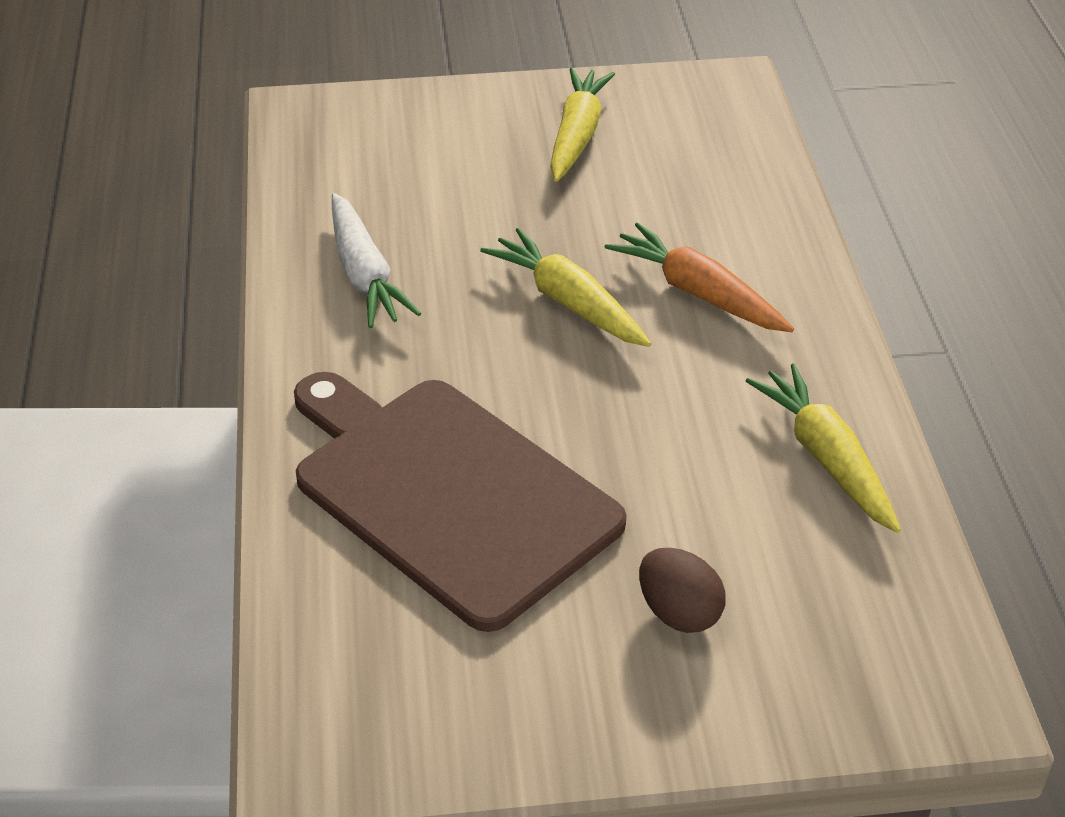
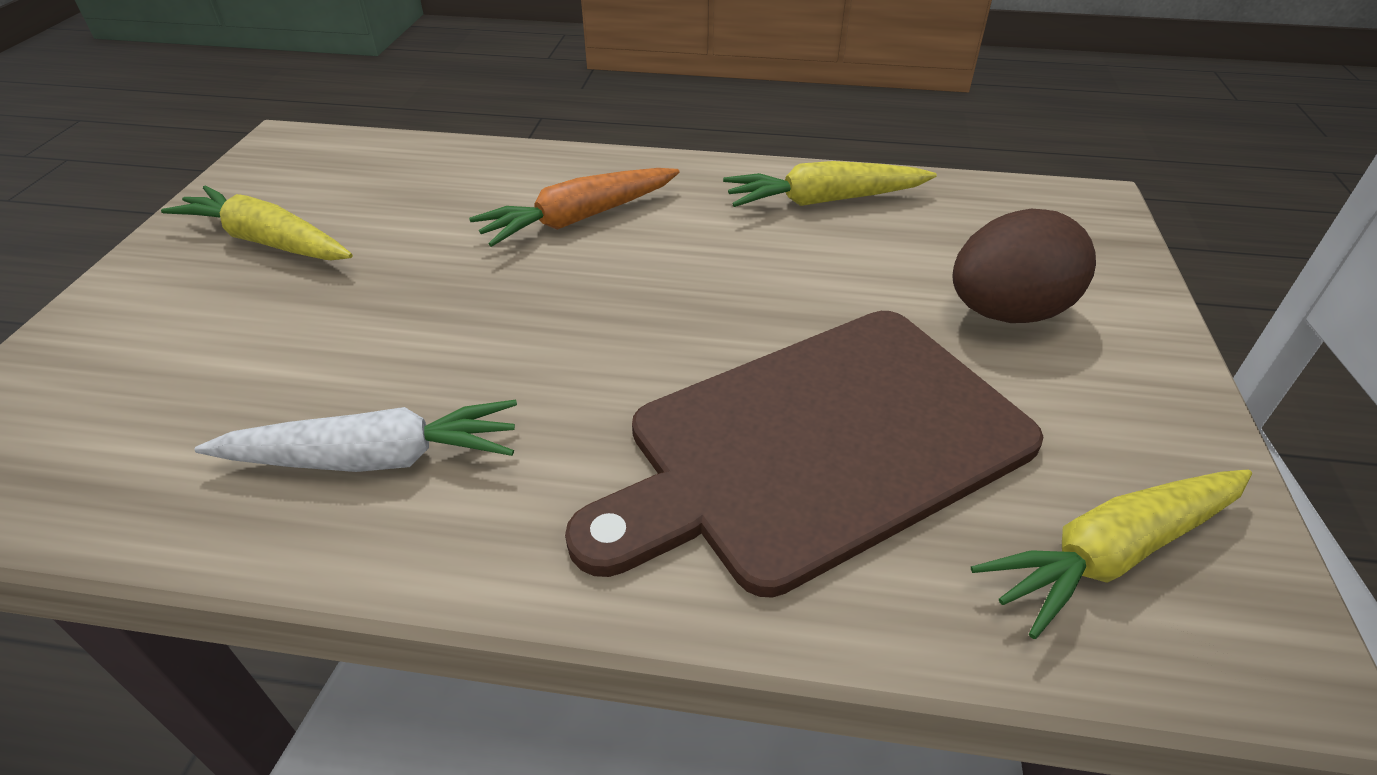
camera: 75 degrees left, 0 degrees up
yellow carrot [480,228,651,347] -> yellow carrot moved to [971,470,1252,639]
brown egg [639,548,726,633] -> brown egg [952,209,1096,323], size x1.55

